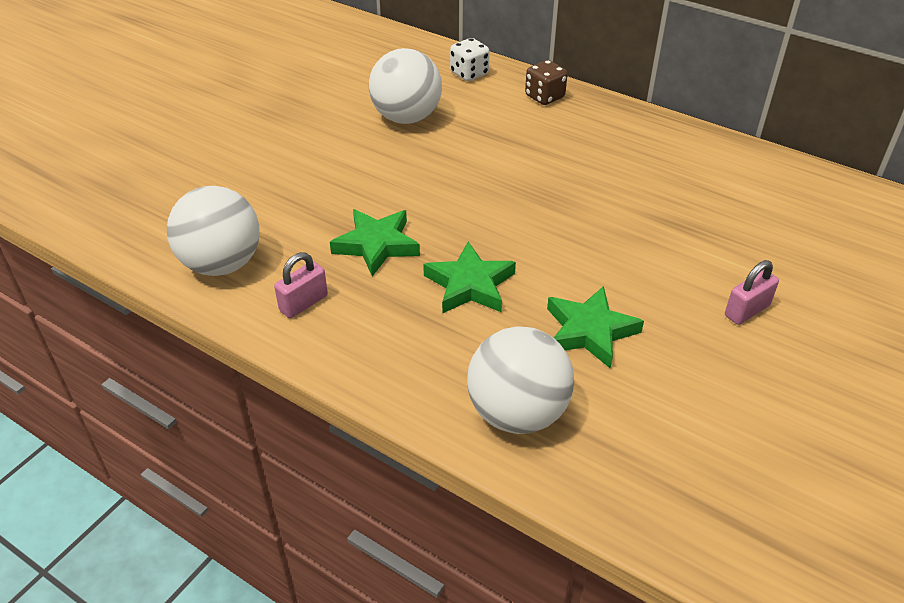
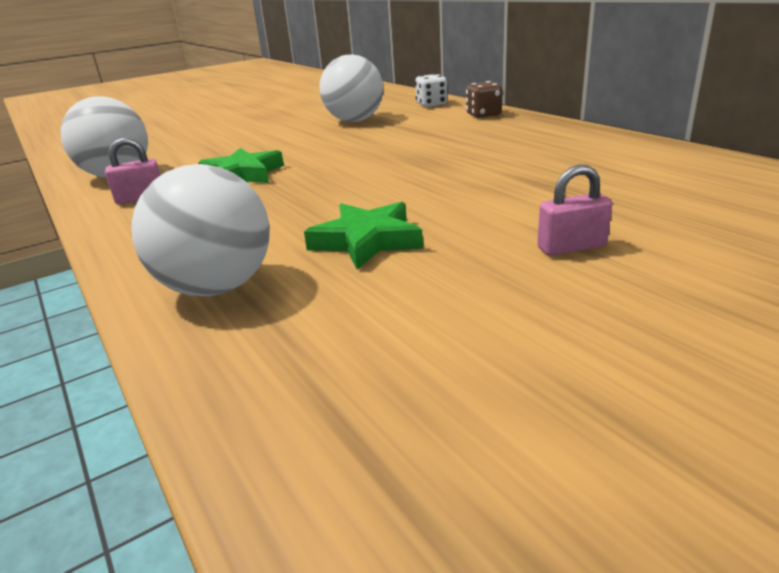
camera: 25 degrees right, 15 degrees down
green star [423,242,516,314] -> none

